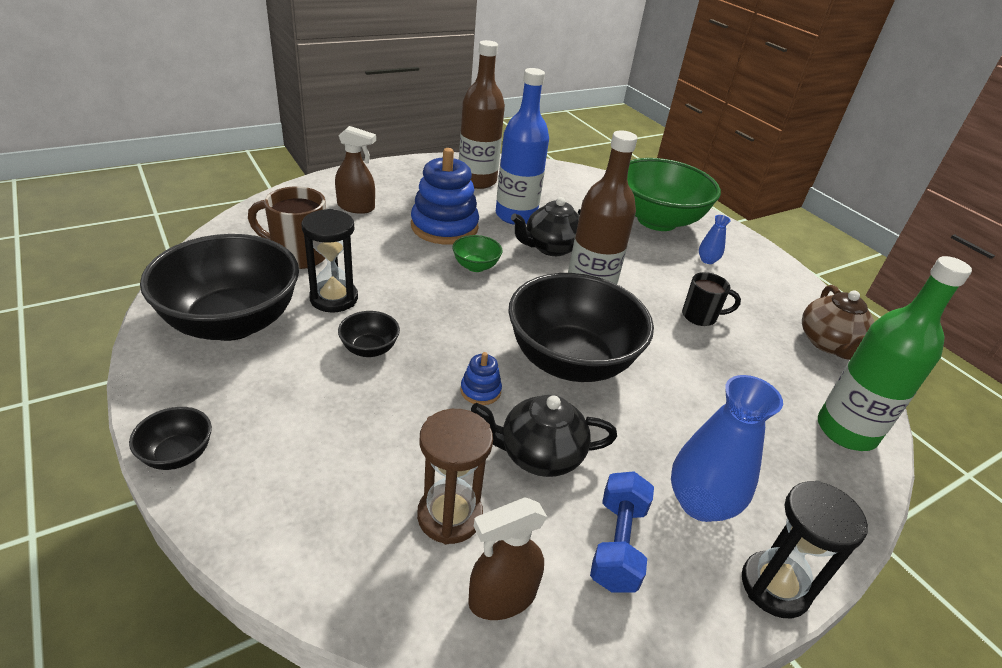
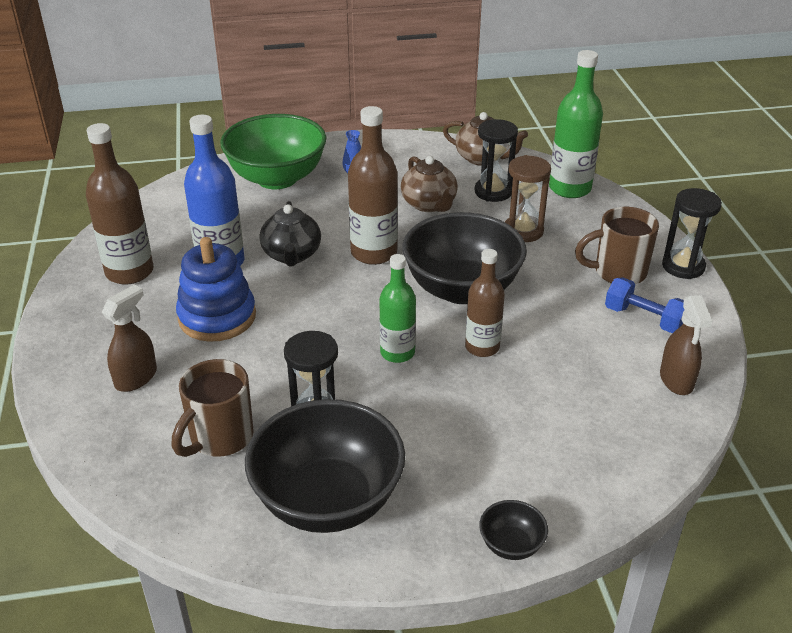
camera: 65 degrees left, 0 degrees up
black bowl [338,311,400,357] -> none
brown hourglass [417,409,493,545] -> brown hourglass moved to [505,155,551,242]
green bowl [452,235,502,272] -> none
blue stacking toy [461,352,502,405] -> brown bottle [465,249,505,357]
black teapot [471,394,617,477] -> none
blue vase [671,375,783,522] -> brown mug [575,207,659,284]
black mug [682,272,741,326] -> brown teapot [401,156,458,212]
none -> green bottle [379,254,416,363]
none -> black hourglass [475,119,518,202]

